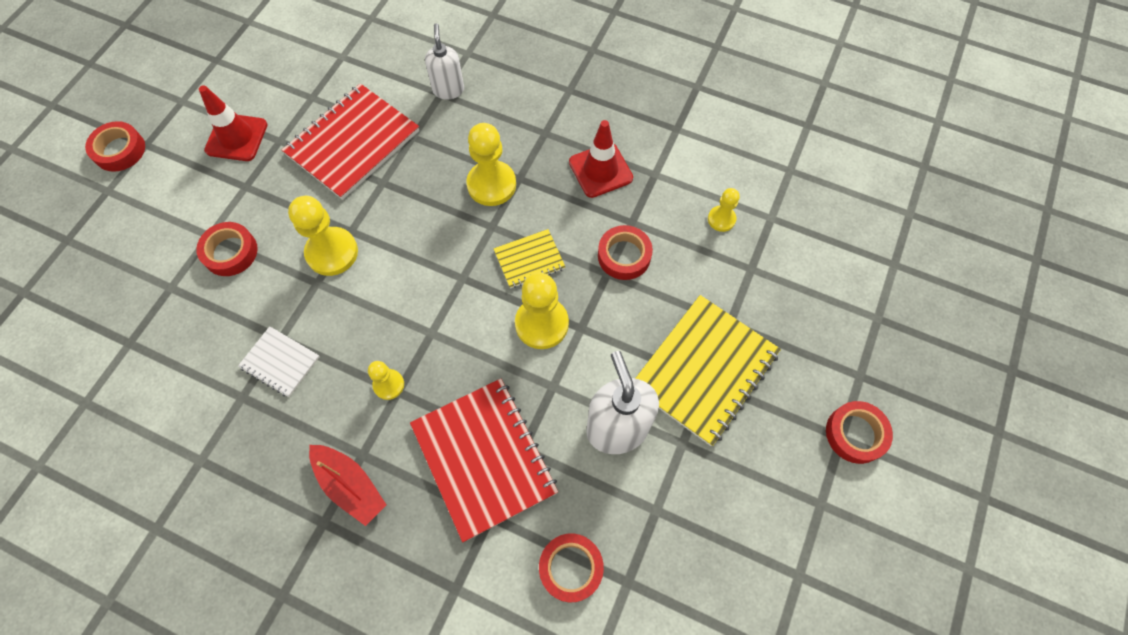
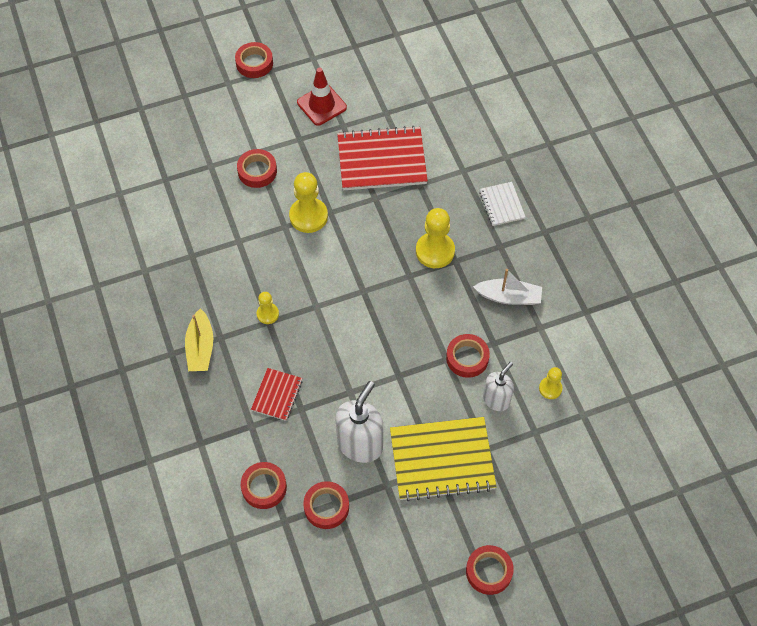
camera: 45 degrees right, 5 degrees down
white notebook [238,326,319,397] -> white notebook moved to [479,182,525,226]
red boat [309,445,387,526] -> yellow boat [185,308,213,371]
red notebook [410,379,558,542] -> red notebook [251,368,303,421], size x0.51
white soap dispenser [425,23,464,100] -> white soap dispenser moved to [483,362,514,411]
yellow notebook [494,229,565,289] -> none
yellow pawn [515,273,569,349] -> none
red traffic cone [569,120,633,198] -> white boat [473,269,542,305]
none -> red tape [303,481,349,529]

